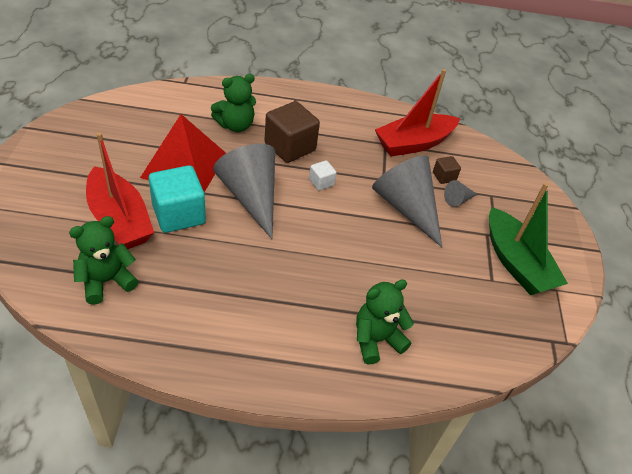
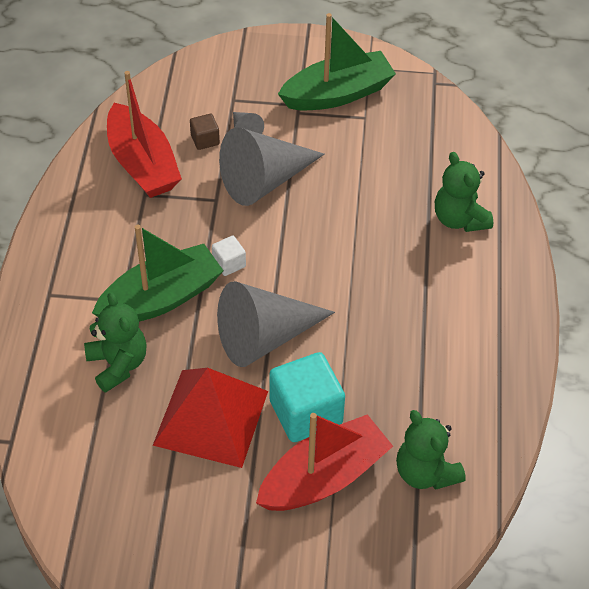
camera: 85 degrees left, 5 degrees up
brown cube [264,101,320,163] -> green boat [92,225,224,321]

